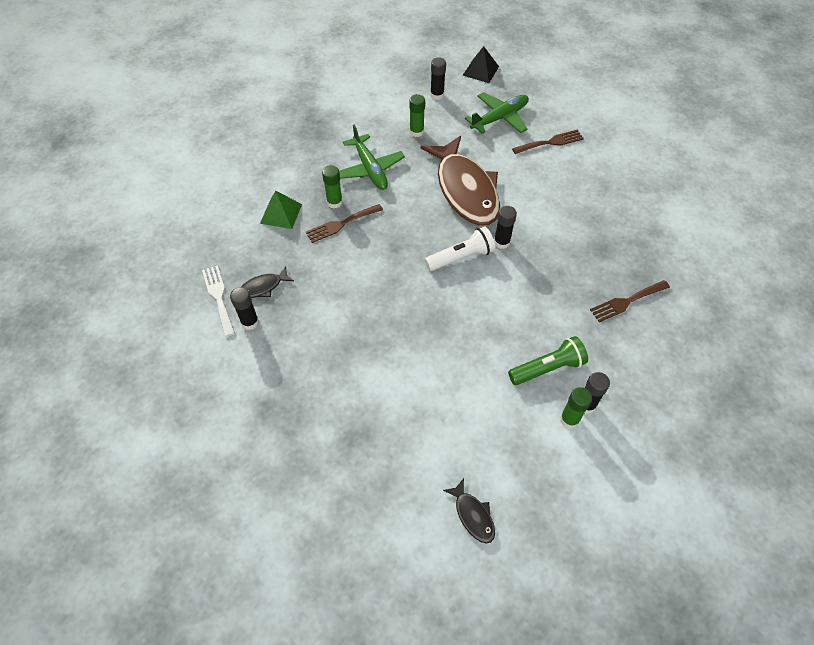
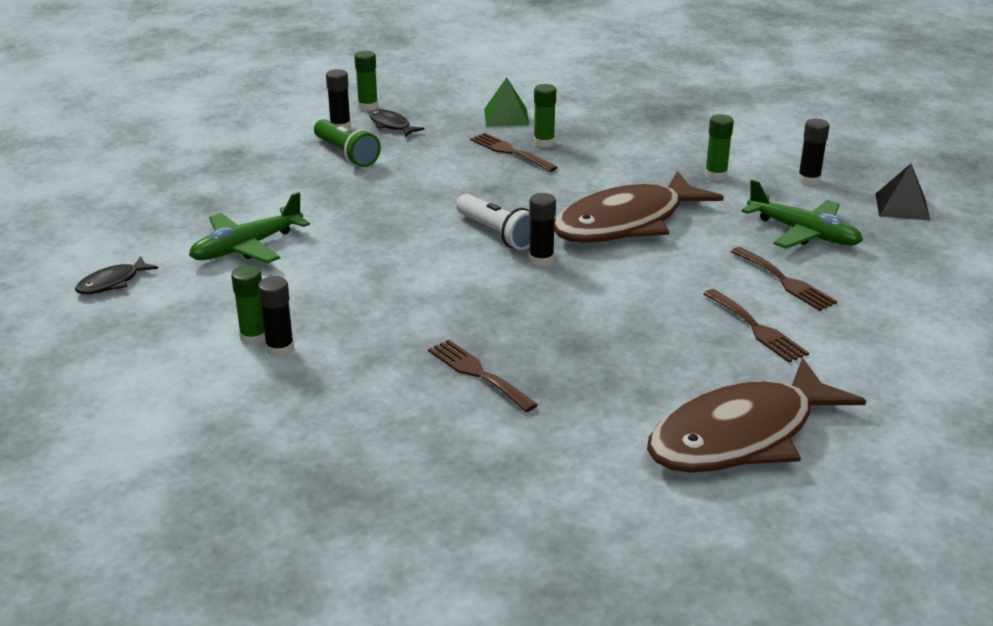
camera: 75 degrees right, 25 degrees down
white fork [202,265,235,337] -> green glue stick [354,51,378,111]
green plane [339,125,405,190] -> green plane moved to [189,192,310,263]
green flashlight [508,336,588,385] -> green flashlight moved to [314,119,381,167]
none -> brown fish [647,358,866,473]
none -> brown fork [703,289,809,362]

